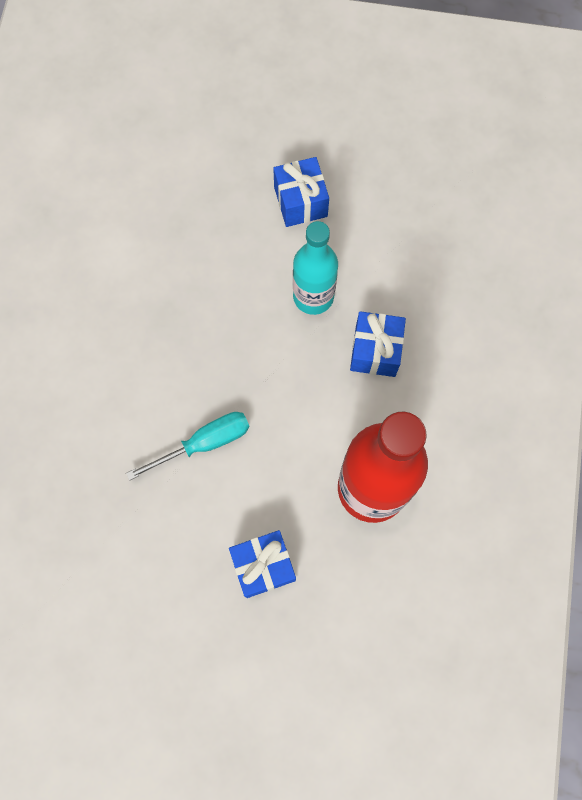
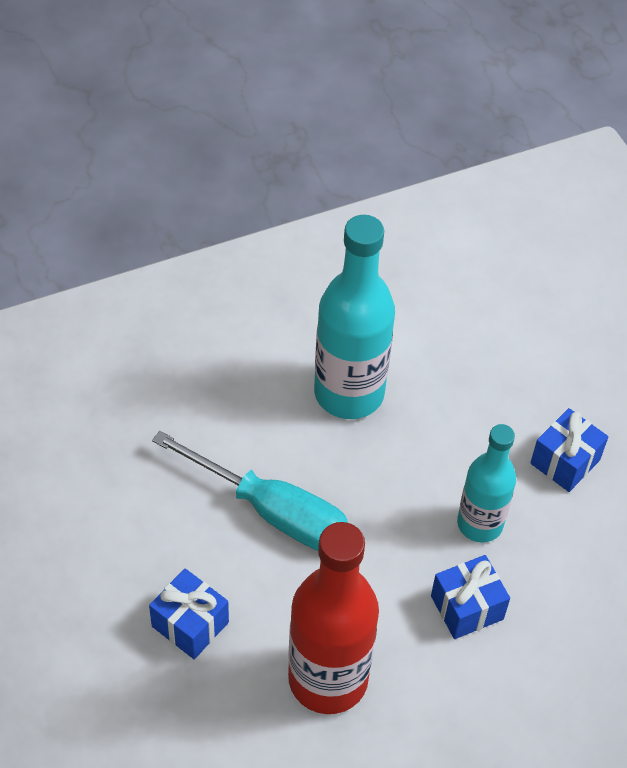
camera: 55 degrees right, 20 degrees down
turquoise screwdriver [126,412,249,481] -> turquoise screwdriver [152,431,348,551], size x1.59
none -> turquoise bottle [314,215,395,419]

